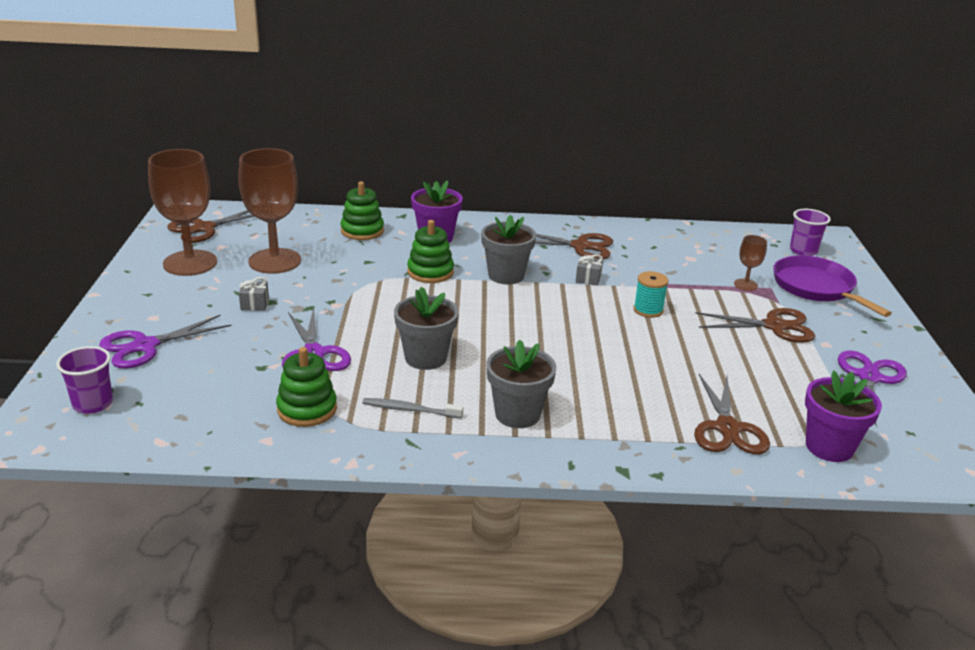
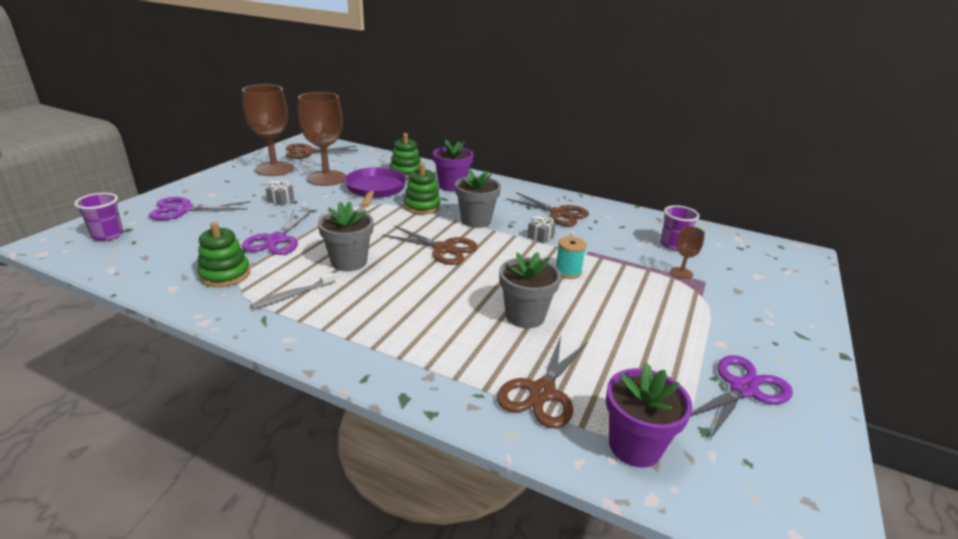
camera: 25 degrees right, 0 degrees up
grey toothbrush [362,398,463,418] -> grey toothbrush turned 75 degrees counterclockwise [251,272,336,309]
grey flower pot [486,340,557,428] -> grey flower pot moved to [499,252,561,328]
brown scissors [695,308,815,343] -> brown scissors moved to [382,226,478,265]
purple pan [773,255,892,317] -> purple pan moved to [345,167,407,208]
purple cup [790,209,831,256] -> purple cup moved to [660,205,700,250]

